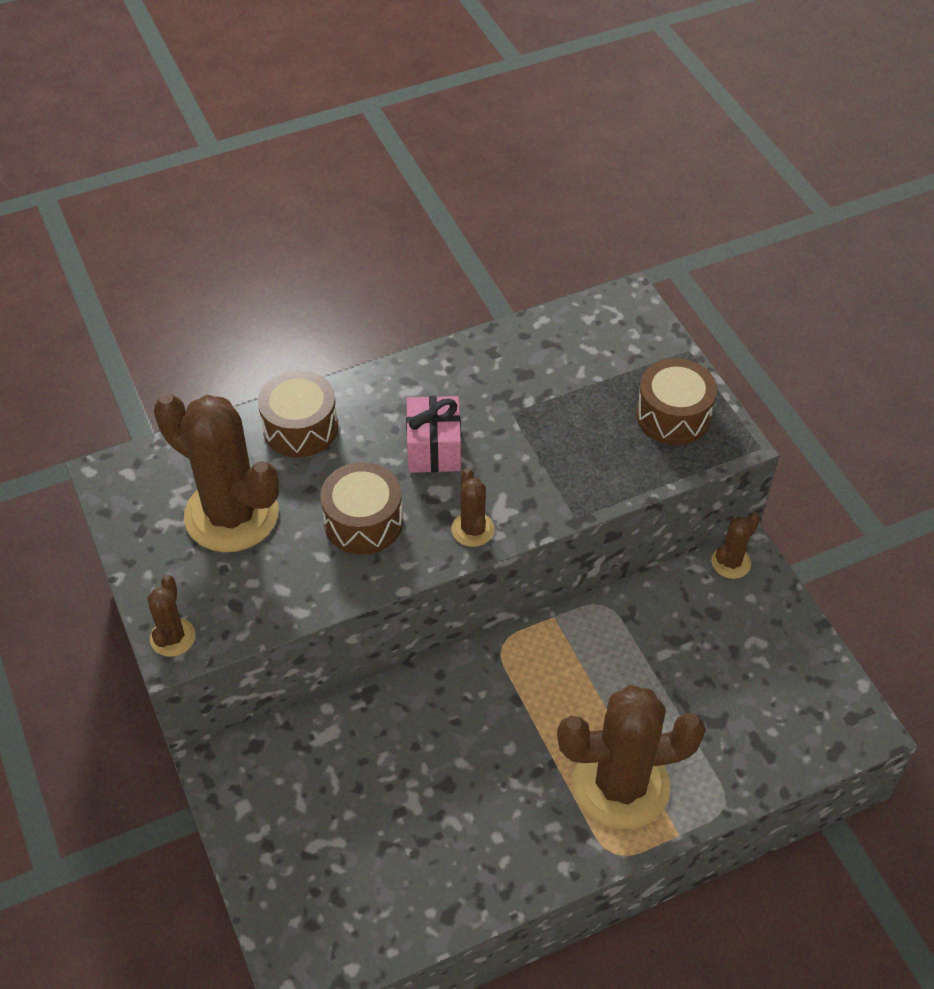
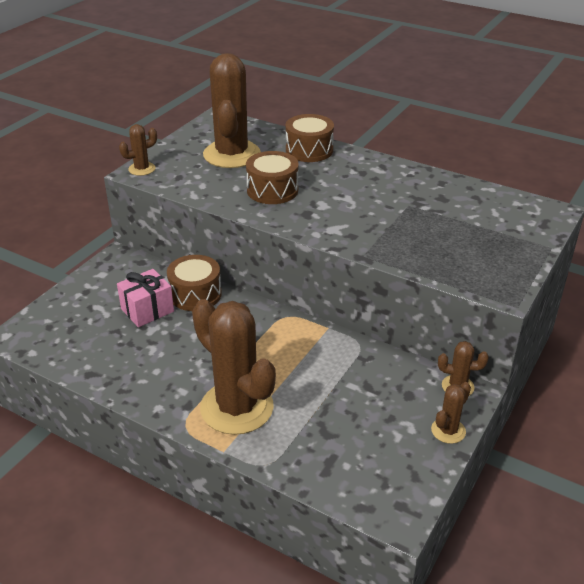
camera: 55 degrees right, 15 degrees down
pink gift [406,396,461,473] -> pink gift moved to [117,269,174,327]
brown cactus [451,468,495,547] -> brown cactus moved to [431,382,471,444]
brown drum [636,358,717,445] -> brown drum moved to [167,255,222,311]

